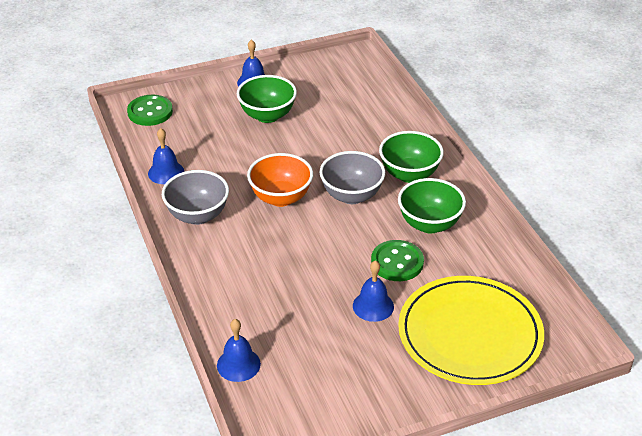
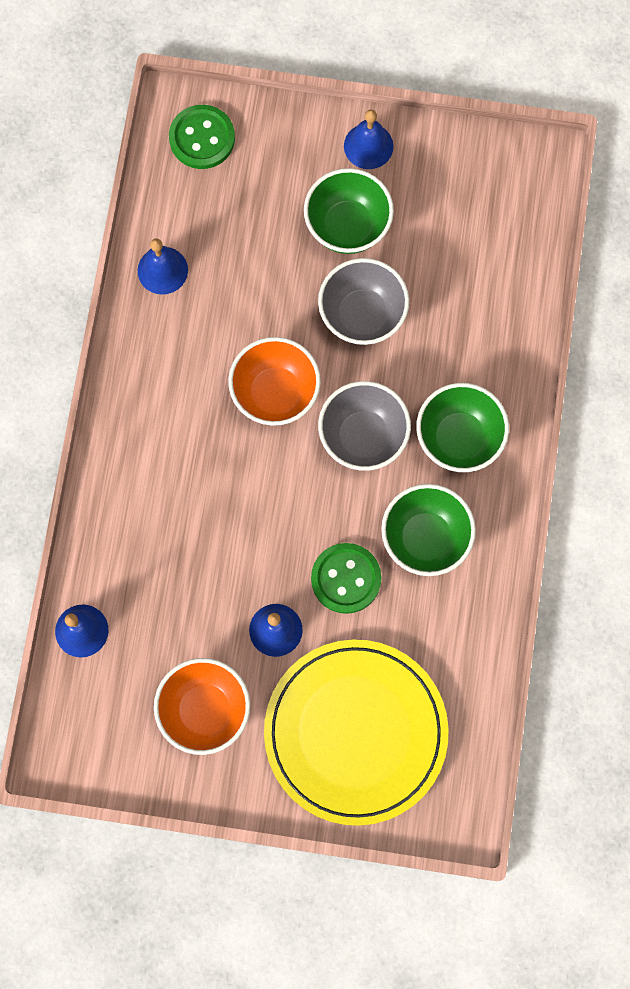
camera: 30 degrees right, 35 degrees up
grey bowl [162,170,229,225] -> grey bowl moved to [318,258,409,345]
none -> orange bowl [154,658,250,755]

